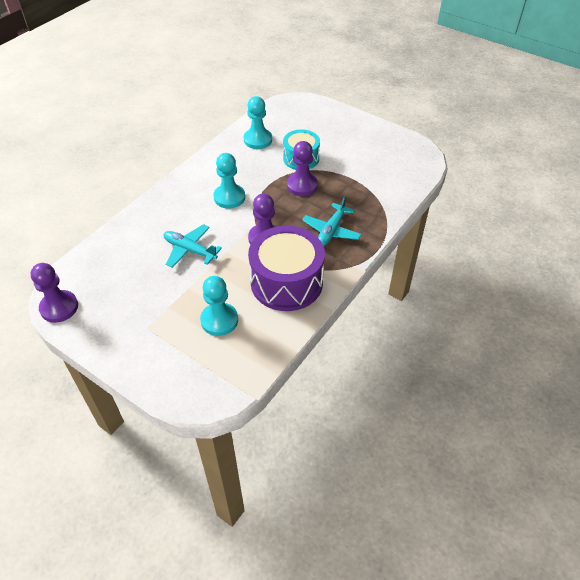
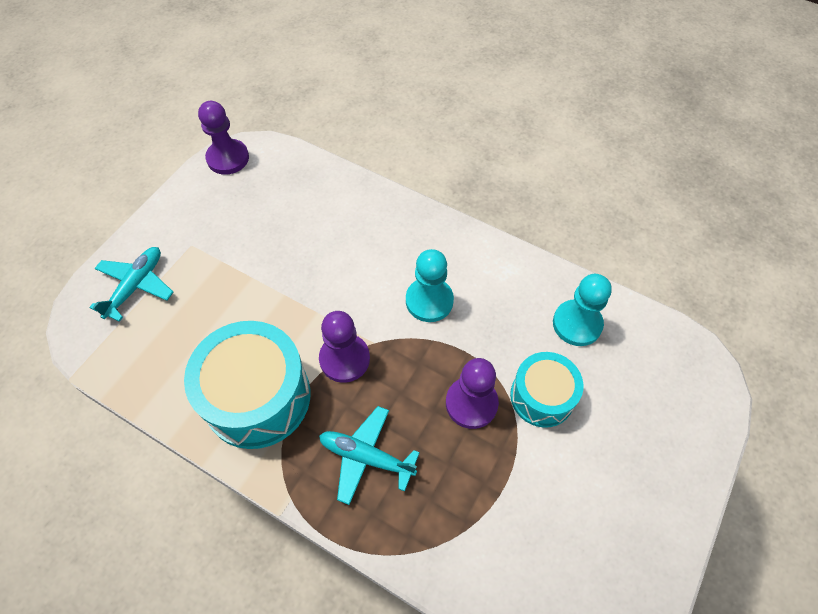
camera: 85 degrees right, 10 degrees up
turquoise plane [164,224,222,268] -> turquoise plane moved to [89,247,173,322]
turquoise pawn [200,276,238,336] -> none
purple drum [248,226,325,311] -> turquoise drum [184,321,310,449]

